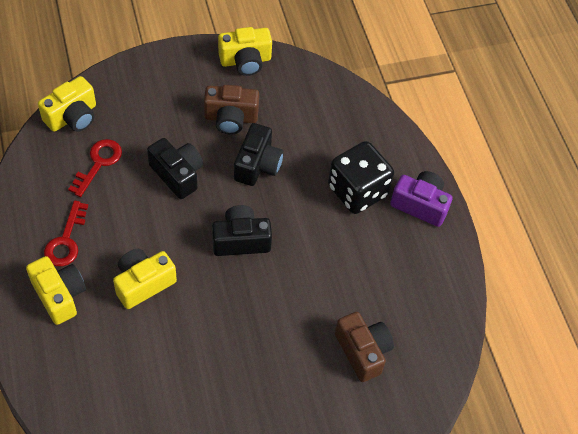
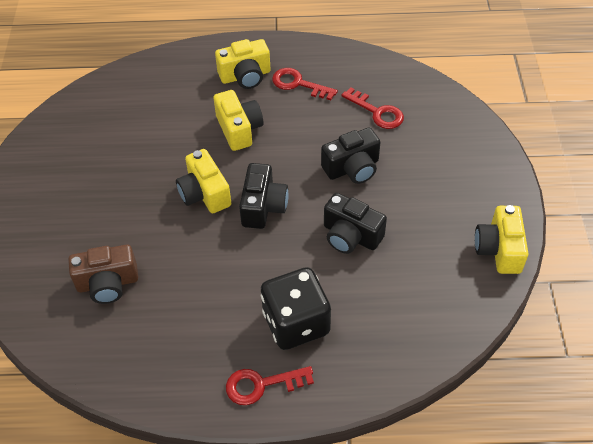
camera: 110 degrees right, 5 degrees down
yellow camera [38,76,96,132] -> yellow camera moved to [176,149,231,213]
brown camera [204,85,259,135] -> none
purple camera [390,171,453,227] -> red key [226,366,314,405]

